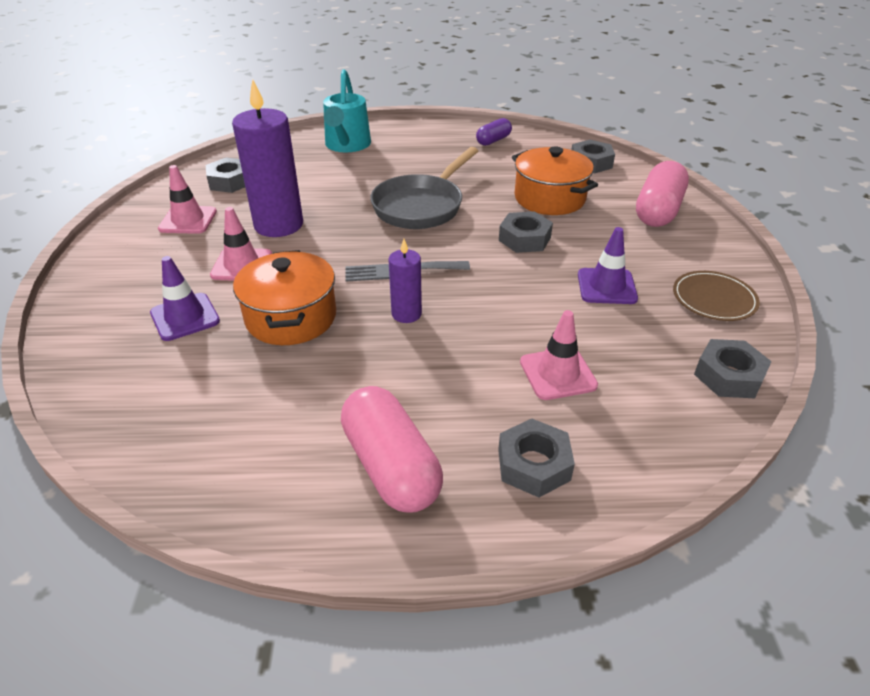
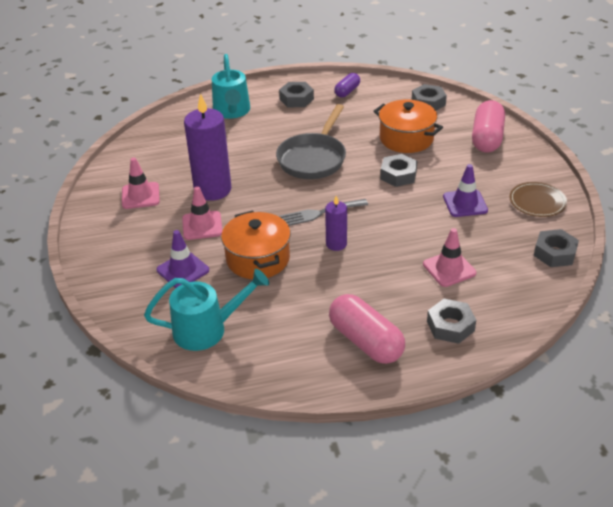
camera: 10 degrees left, 0 degrees up
grey nut [206,158,245,193] -> grey nut moved to [279,82,314,107]
none -> turquoise watering can [144,269,269,351]

